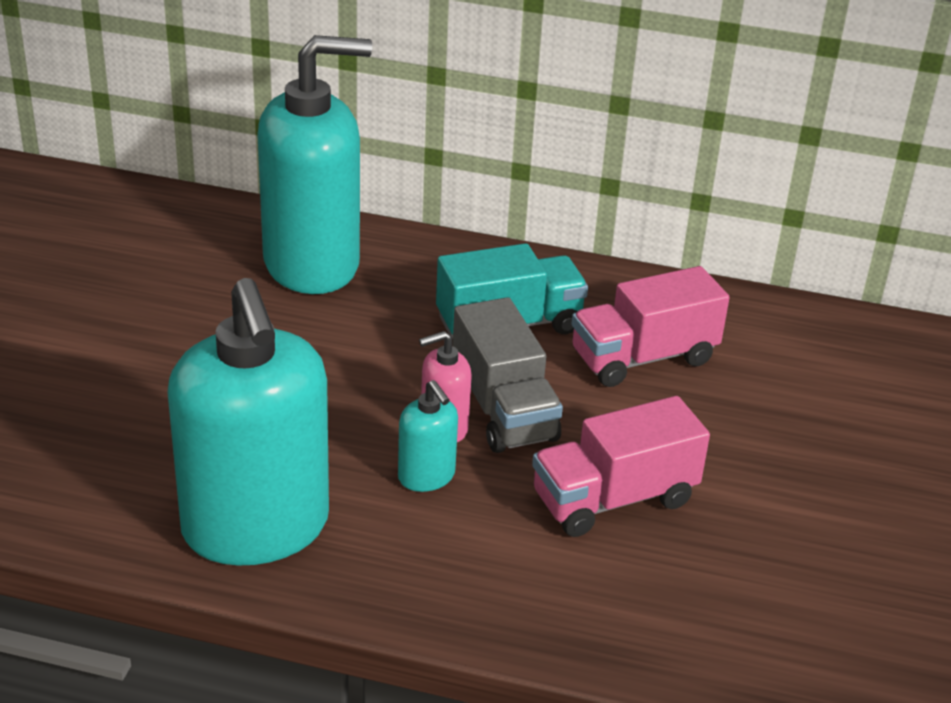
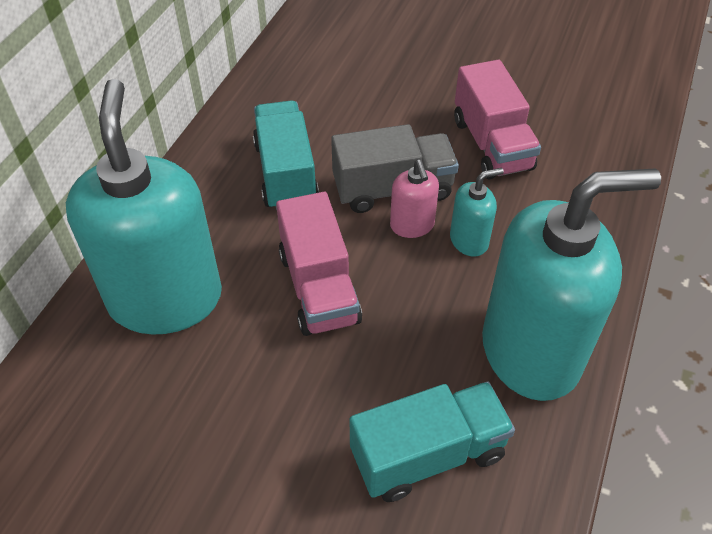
camera: 80 degrees left, 15 degrees up
pink truck [572,266,730,387] -> pink truck moved to [276,192,362,336]
none -> turquoise truck [350,382,515,502]

